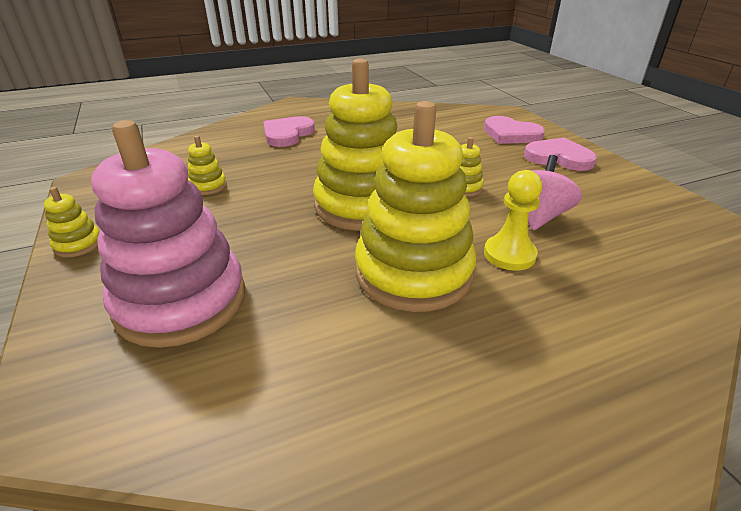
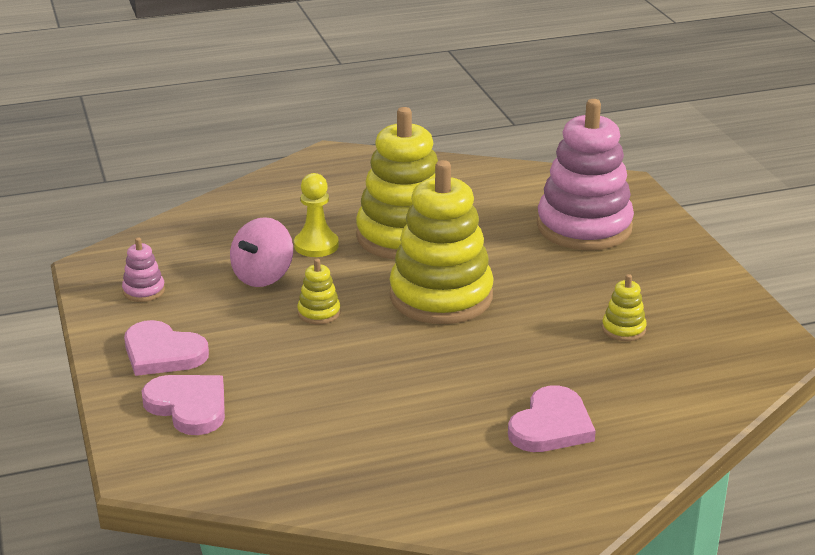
camera: 175 degrees left, 5 degrees down
yellow stacking toy [44,187,100,257] -> none
none -> pink stacking toy [122,237,165,302]

